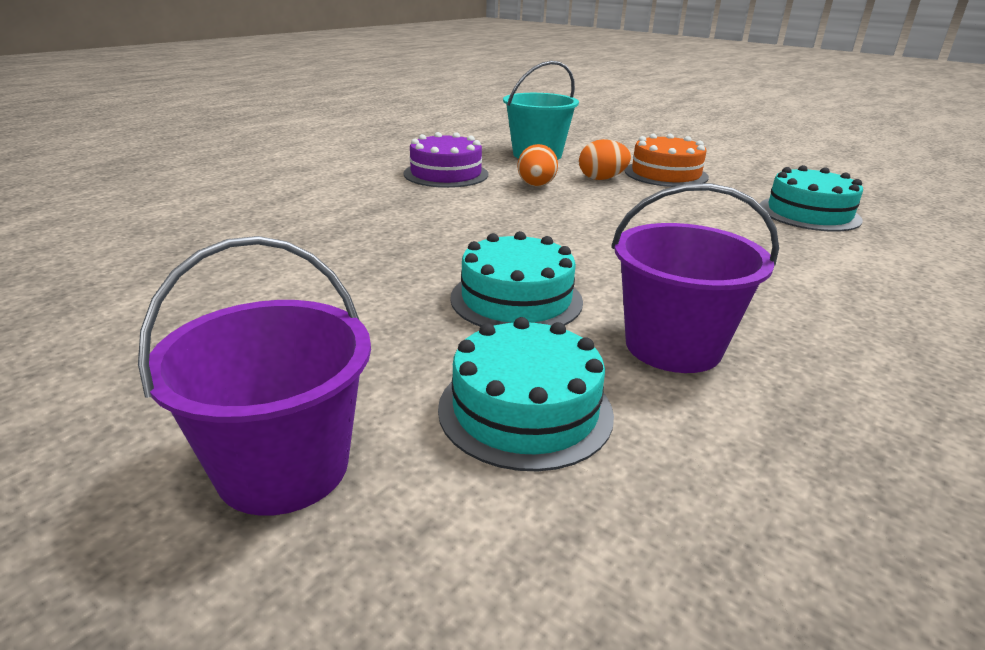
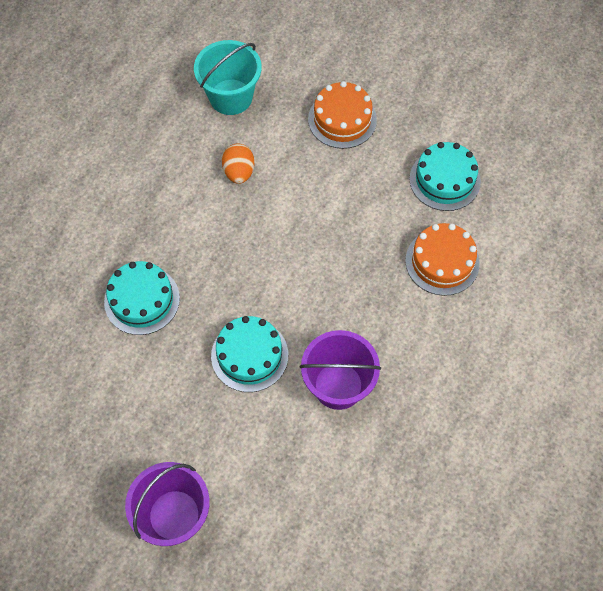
camera: 10 degrees left, 35 degrees up
purple cake [404,132,488,188] -> none
turquoise cake [438,317,614,471] -> turquoise cake moved to [104,261,180,335]
orange egg [579,139,631,180] -> none
none -> orange cake [405,223,480,296]

